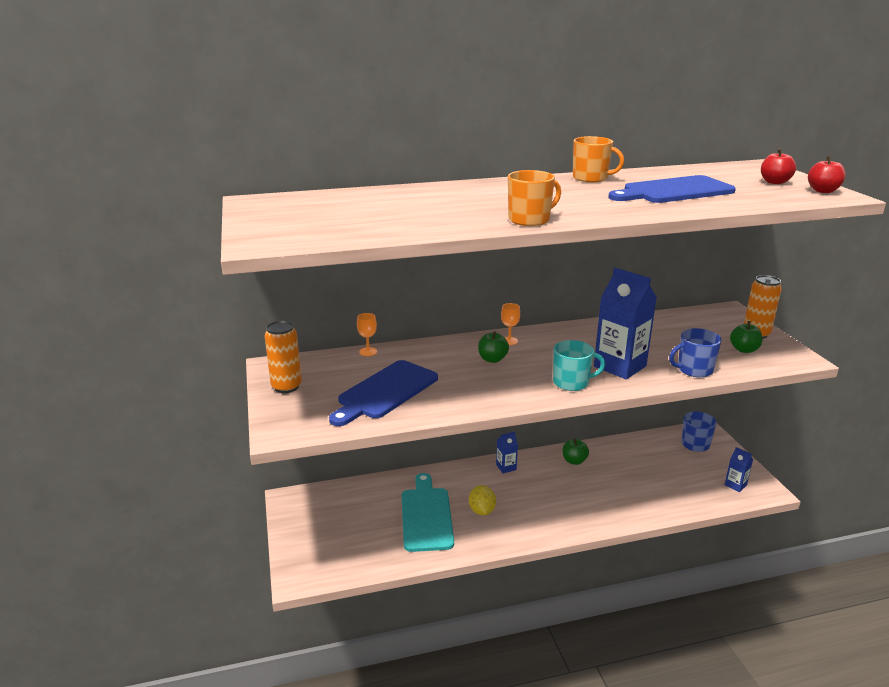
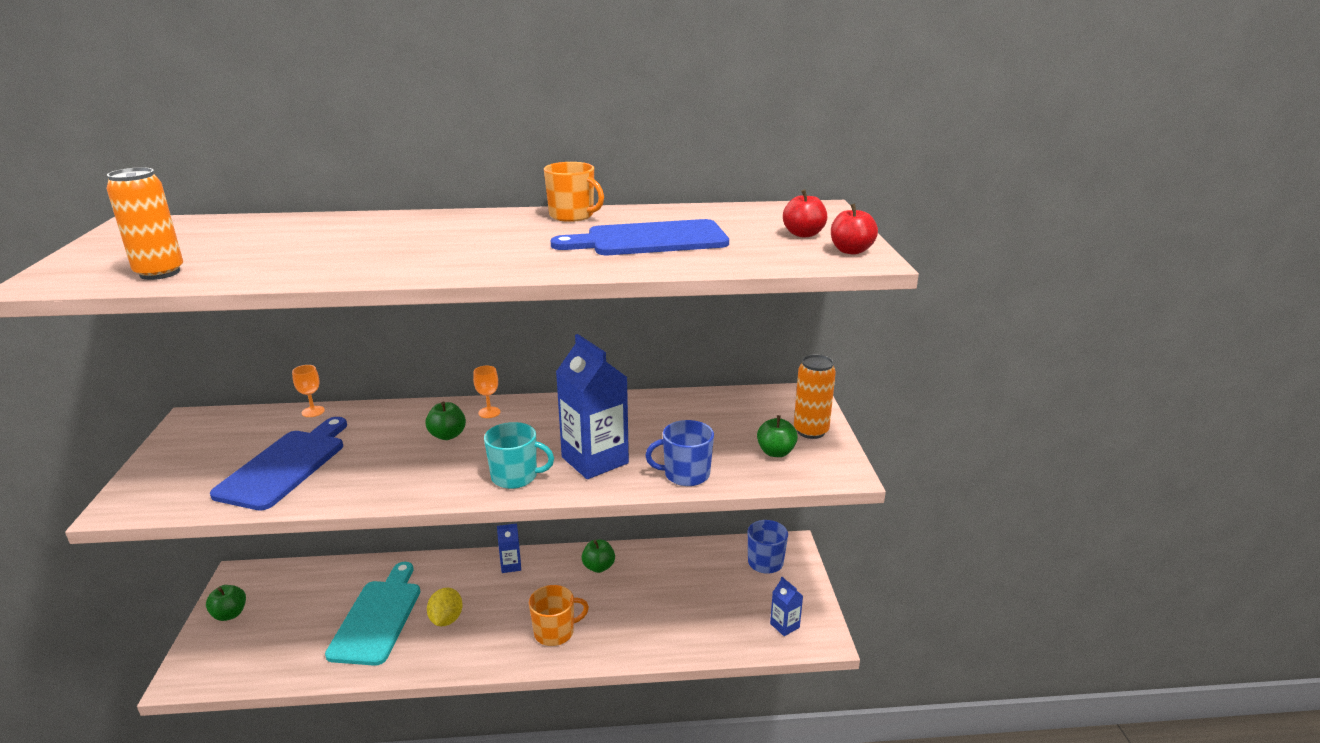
camera: 10 degrees right, 0 degrees up
orange can [265,321,302,393] -> orange can moved to [106,167,183,280]
blue cutting board [329,360,438,426] -> blue cutting board turned 150 degrees clockwise [210,417,347,511]
orange mug [508,170,561,226] -> orange mug moved to [529,585,589,646]
none -> green apple [206,585,246,621]

